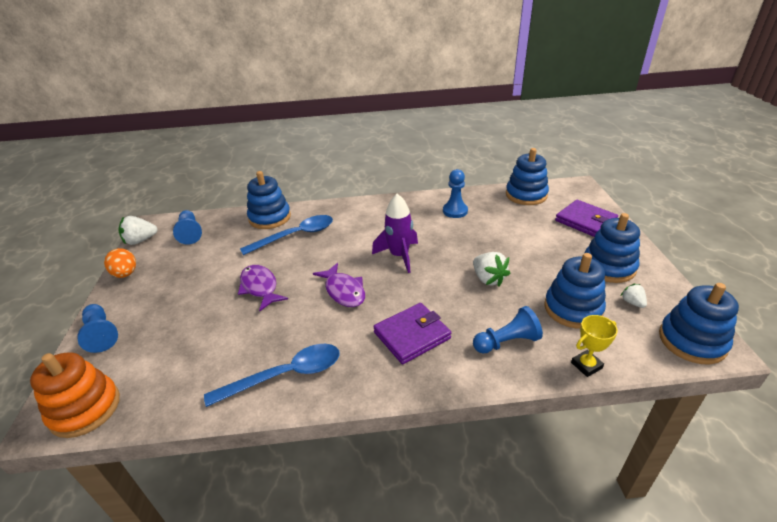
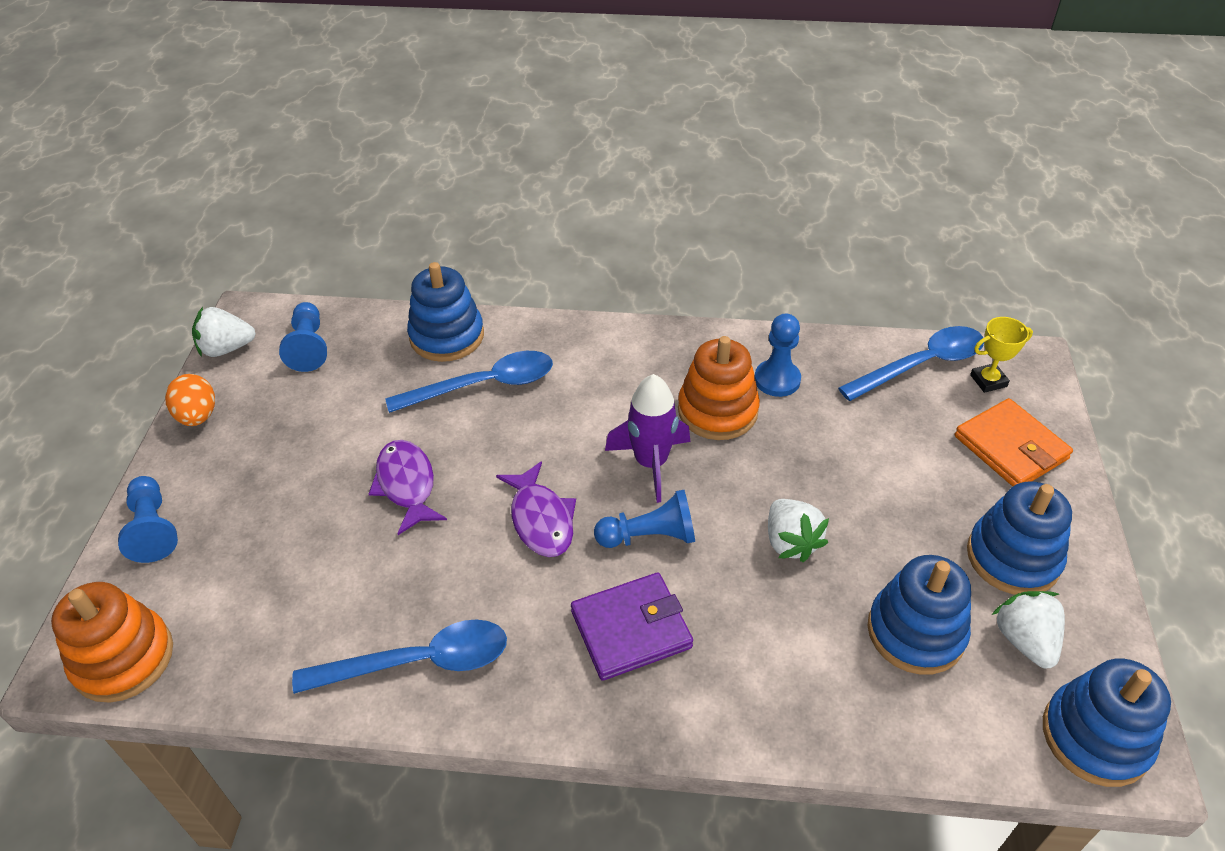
camera: 10 degrees right, 10 degrees up
blue pawn [473,306,543,354] -> blue pawn moved to [594,490,695,548]
blue stacking toy [506,148,549,205] -> blue spoon [838,326,984,401]
purple wallet [555,200,618,237] -> orange wallet [955,398,1073,487]
yellow trophy [571,315,618,377] -> yellow trophy moved to [970,317,1033,393]
white strawberry [621,284,647,308] -> white strawberry [992,591,1065,669], size x1.71
none -> orange stacking toy [678,336,760,440]

